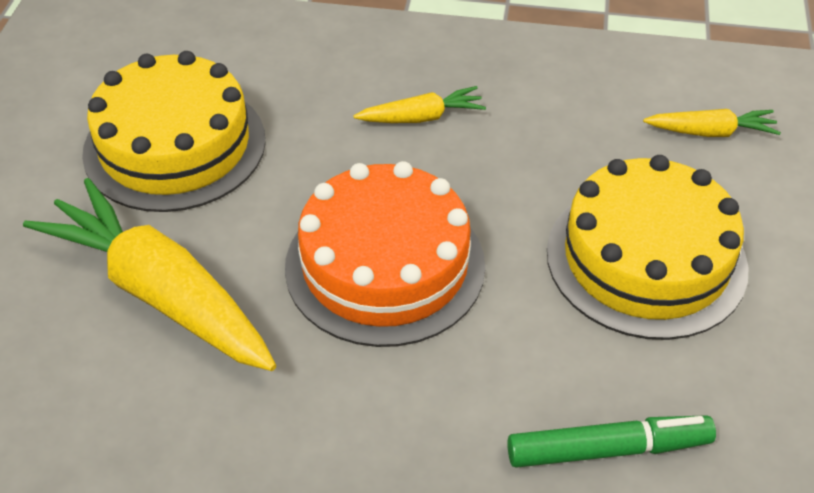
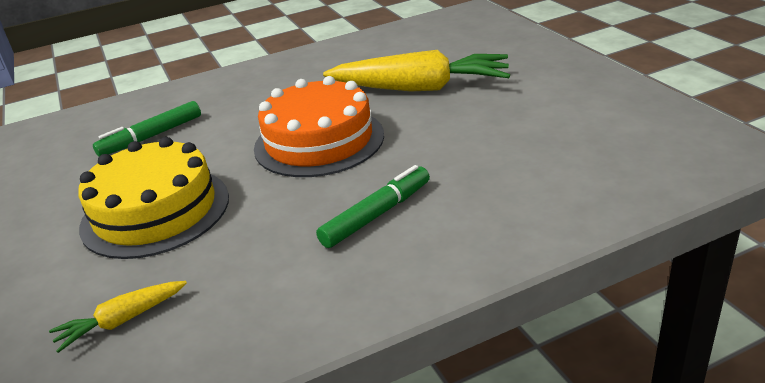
camera: 150 degrees right, 15 degrees down
yellow cake [82,51,266,212] -> none
yellow carrot [354,86,486,123] -> green marker [316,165,430,248]

